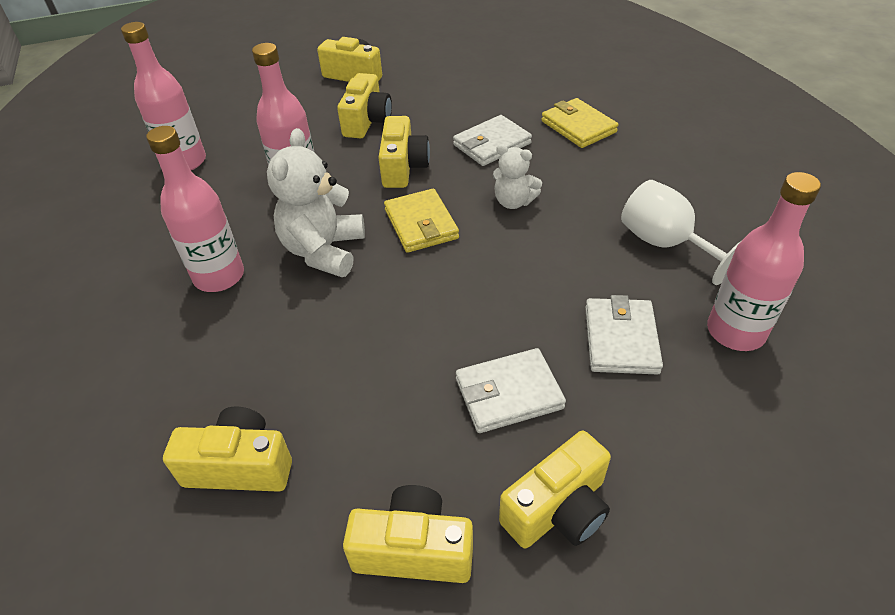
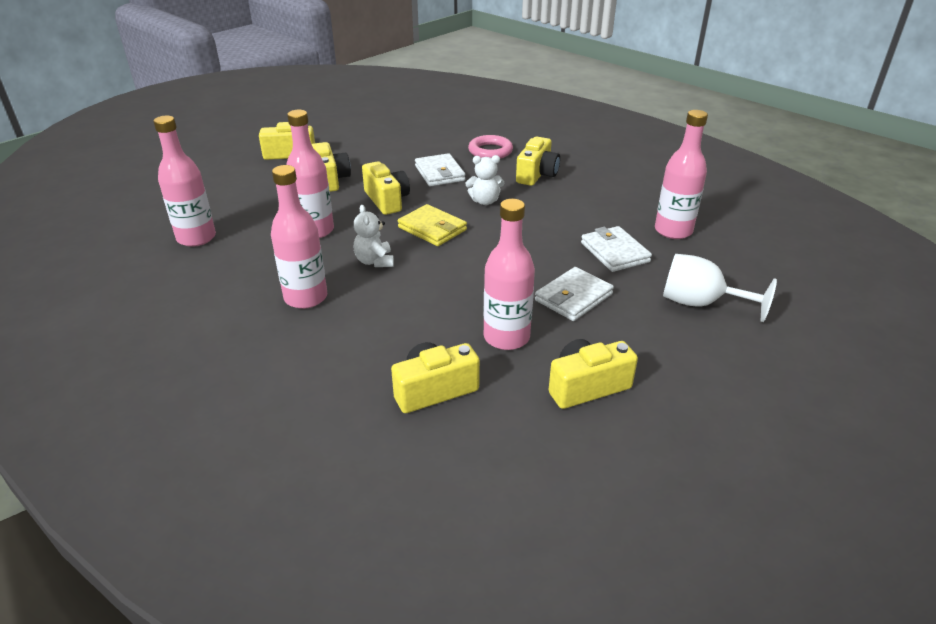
camera: 30 degrees left, 10 degrees down
white teddy bear [267,128,365,277] -> white teddy bear [354,205,394,267], size x0.59
white wallet [453,115,532,166] -> white wallet turned 45 degrees counterclockwise [415,153,465,186]
yellow camera [499,431,611,549] -> yellow camera moved to [516,137,560,186]
yellow wallet [541,98,618,148] -> pink ring [468,135,513,159]
white goblet [621,180,741,285] -> white goblet moved to [663,254,777,322]
none -> pink bottle [483,199,535,350]

